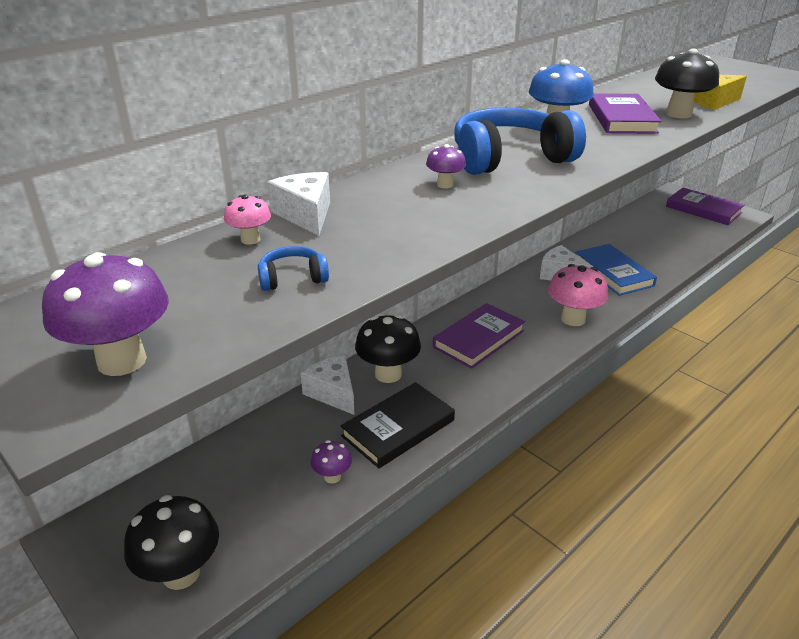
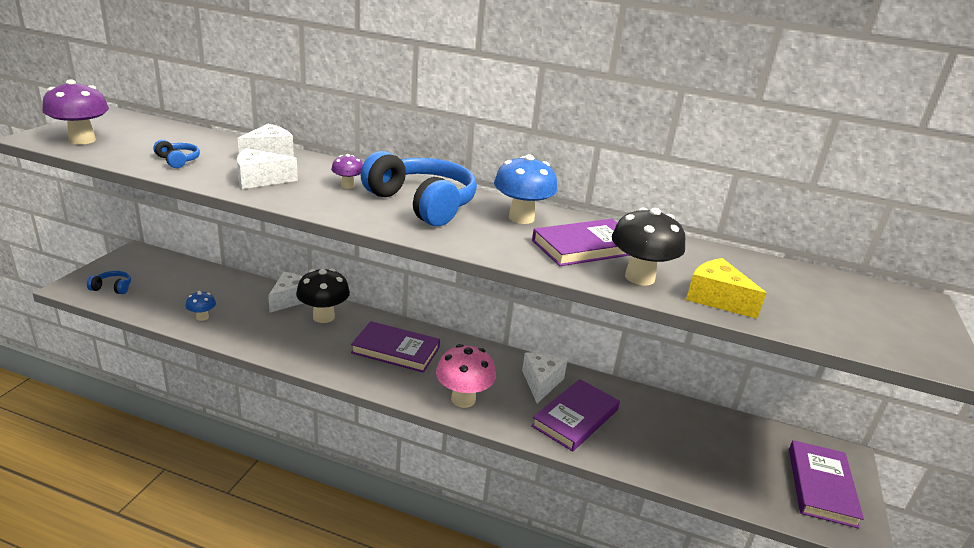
camera: 60 degrees right, 5 degrees down
black mushroom [124,495,219,590] -> blue headphones [87,271,131,294]
pink mushroom [224,194,271,245] -> none
purple mushroom [311,440,352,483] -> blue mushroom [186,291,216,321]
black book [341,382,455,468] -> none
blue book [575,244,657,296] -> purple book [531,379,620,452]
none -> white cheese [237,148,298,189]

